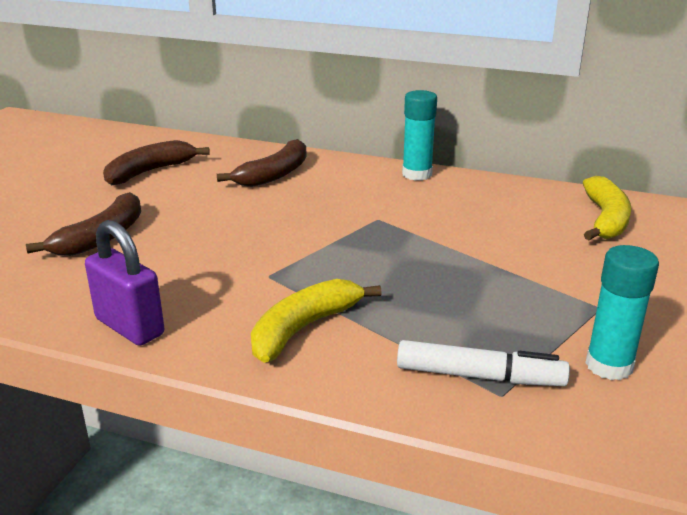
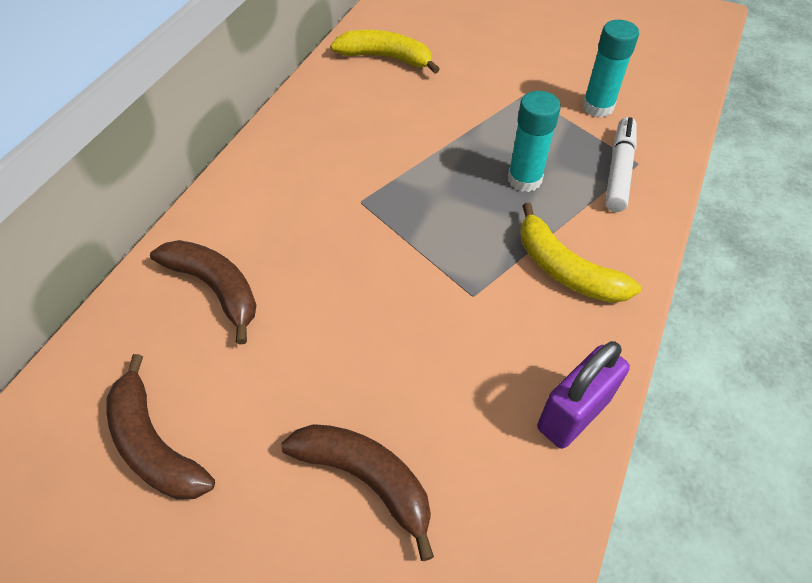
camera: 85 degrees left, 25 degrees up
turquoise glue stick [402,90,437,181] -> turquoise glue stick moved to [508,91,561,192]

